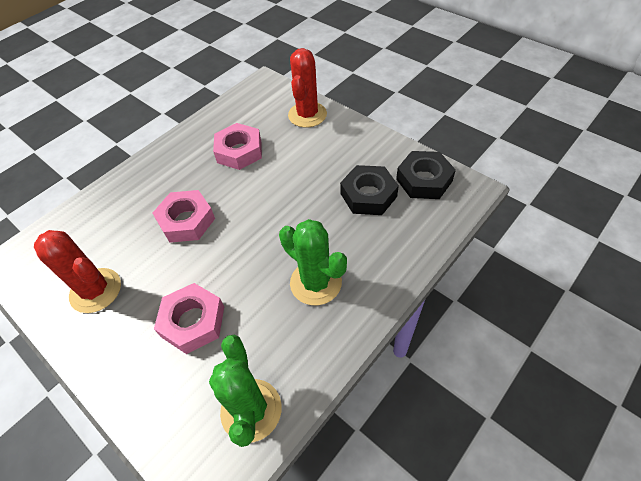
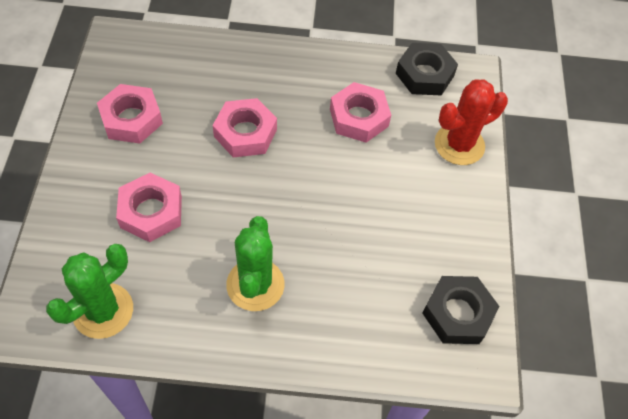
camera: 45 degrees right, 5 degrees up
red cactus [34,230,121,313] -> pink nut [97,84,163,143]
black nut [340,165,399,215] -> black nut moved to [396,43,458,96]

